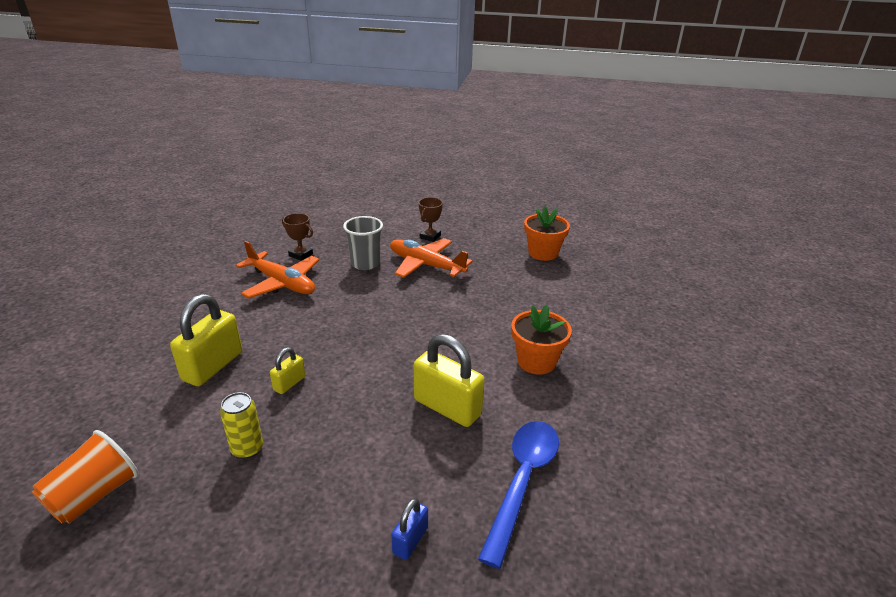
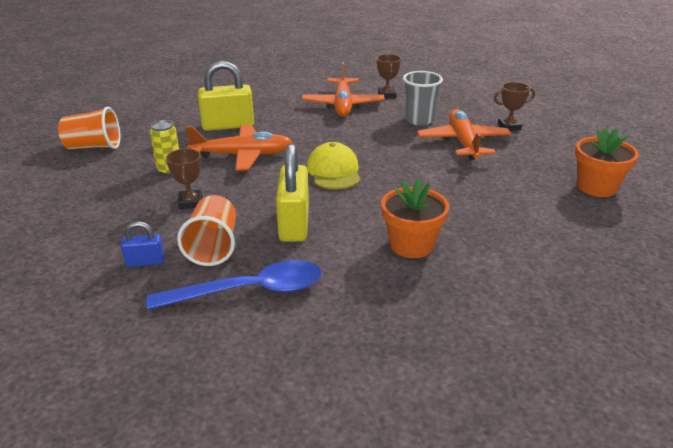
camera: 55 degrees right, 0 degrees up
yellow padlock [270,347,305,394] -> orange plane [185,125,293,171]
none -> brown trophy [166,149,202,209]
none -> orange cup [177,195,236,266]
none -> yellow cap [307,142,360,190]

